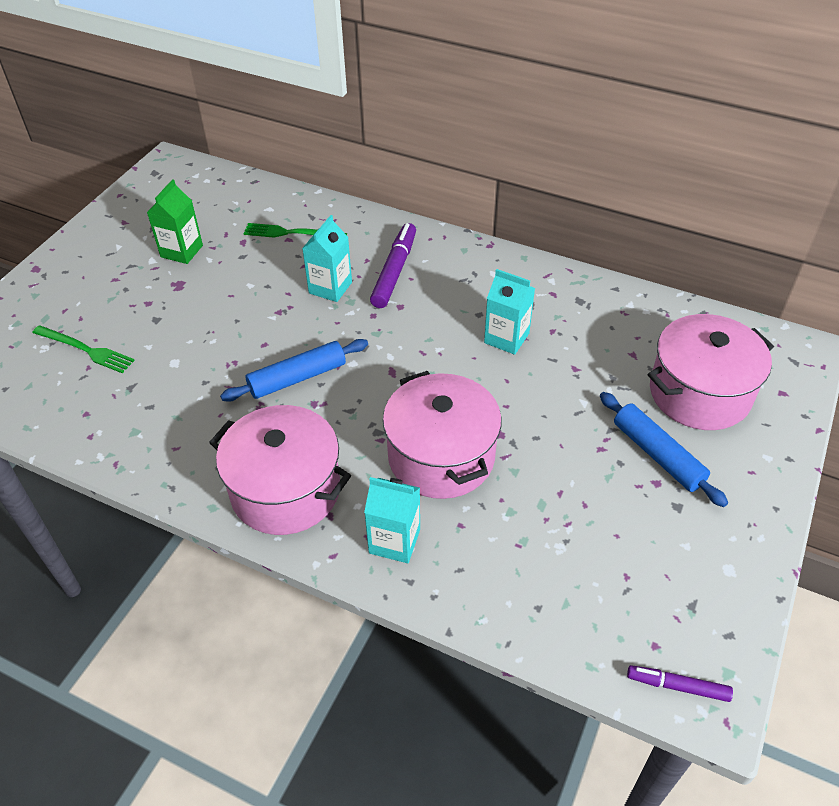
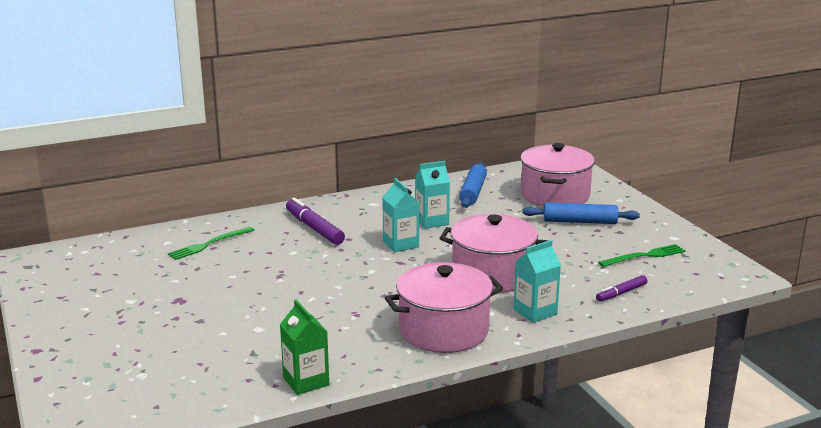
camera: 50 degrees left, 25 degrees down
green fork [32,325,135,373] -> green fork moved to [598,244,686,267]
green carton [147,179,203,264] -> green carton moved to [280,299,329,395]
blue rolling pin [220,339,368,402] -> blue rolling pin moved to [459,162,487,208]
turquoise carton [302,215,352,302] -> turquoise carton moved to [382,178,419,252]
purple marker [627,665,733,702] -> purple marker moved to [596,275,648,302]

